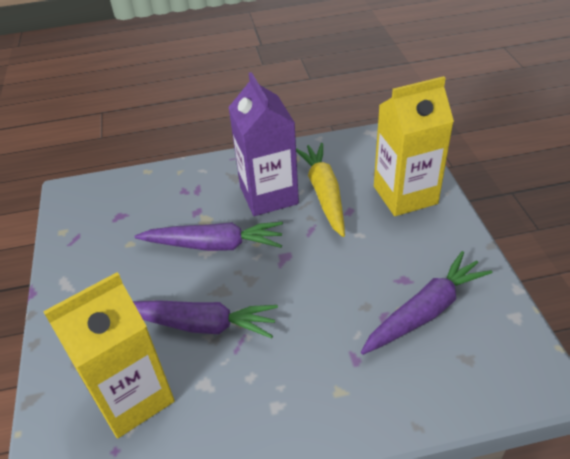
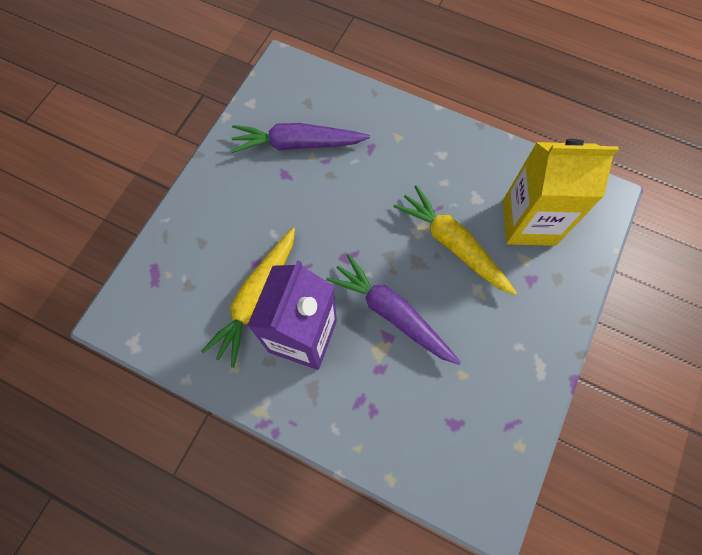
camera: 145 degrees left, 25 degrees up
purple carrot [133,300,278,338] -> yellow carrot [393,185,517,295]
yellow carton [374,76,454,216] -> none

